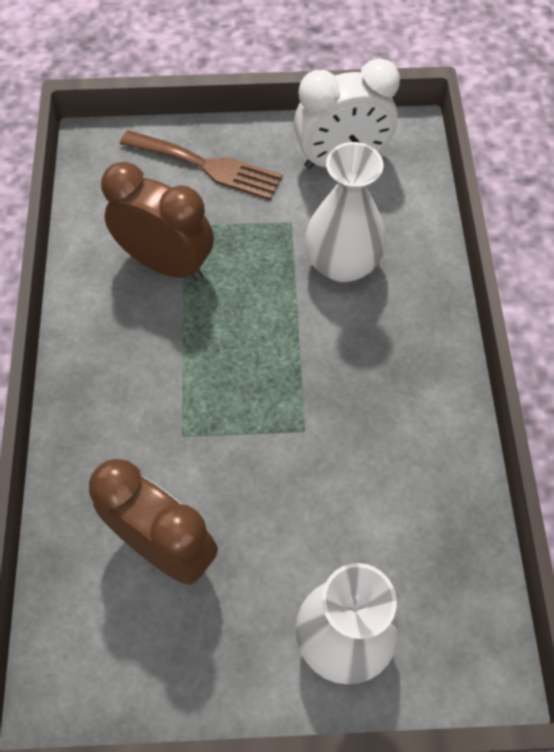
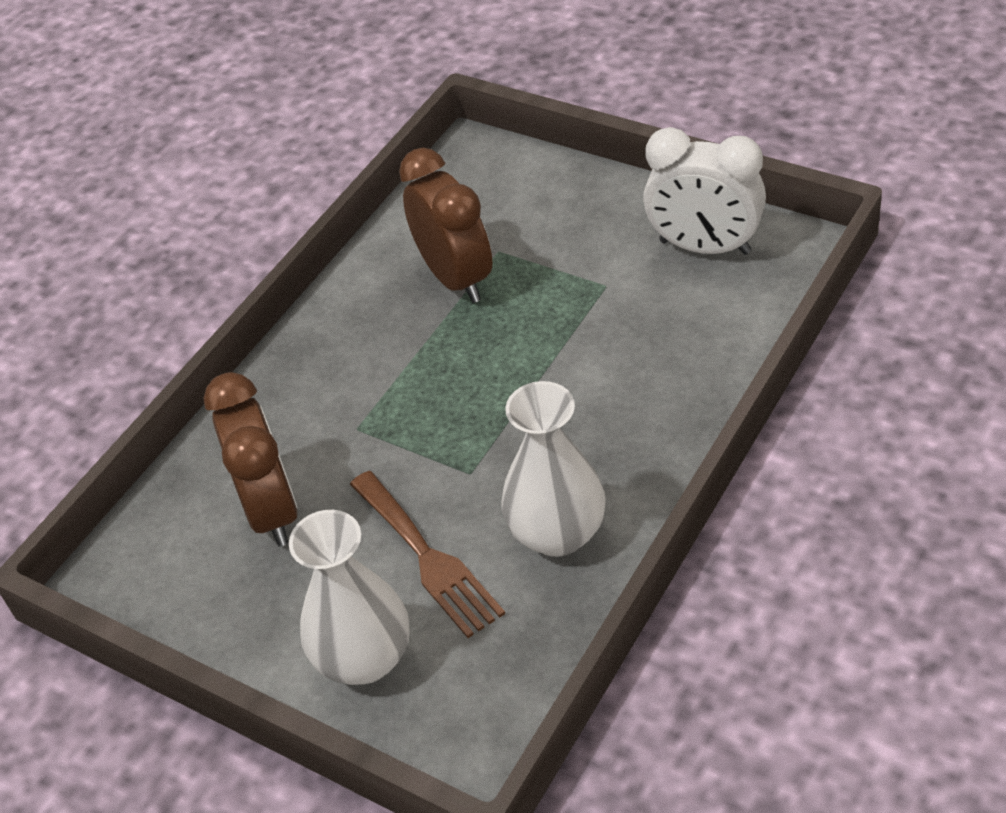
camera: 40 degrees right, 15 degrees down
brown fork [120,130,283,200] -> brown fork moved to [350,471,505,638]
white vase [305,142,386,282] -> white vase moved to [501,381,606,557]

